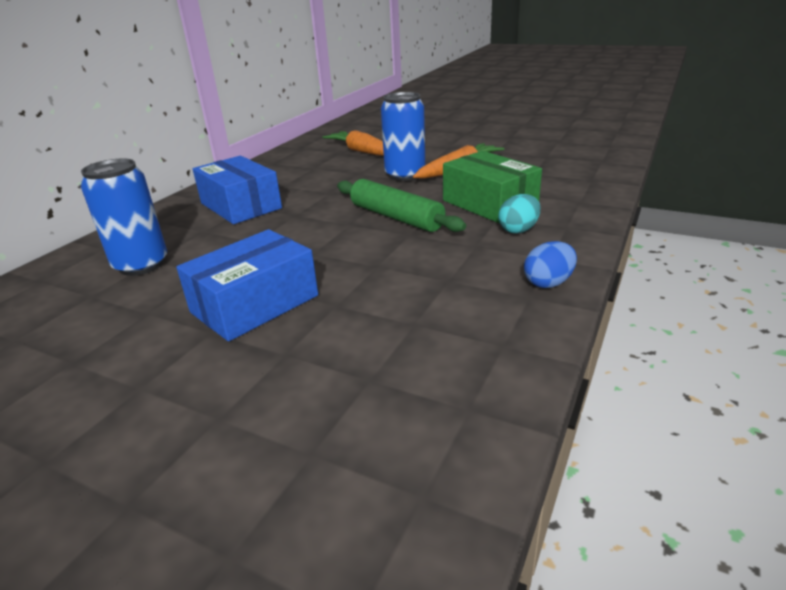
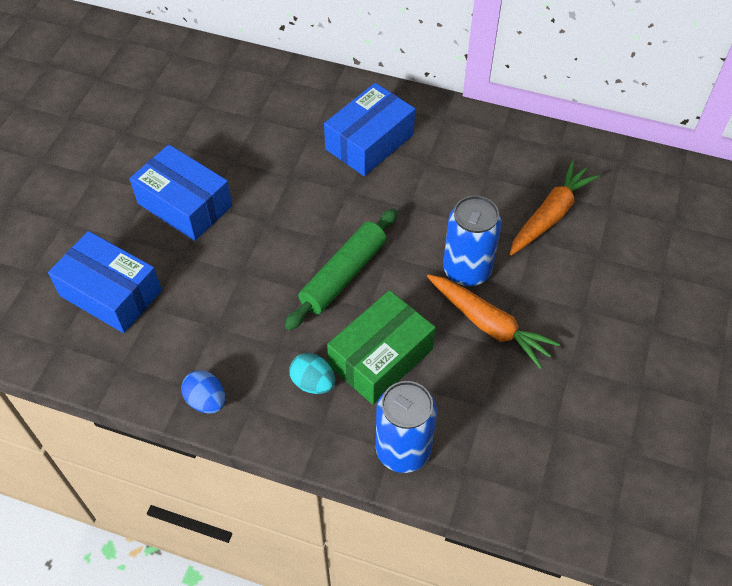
camera: 80 degrees right, 25 degrees up
blue can [81,158,167,276] -> blue can moved to [376,381,437,473]
none -> blue box [48,231,162,333]

